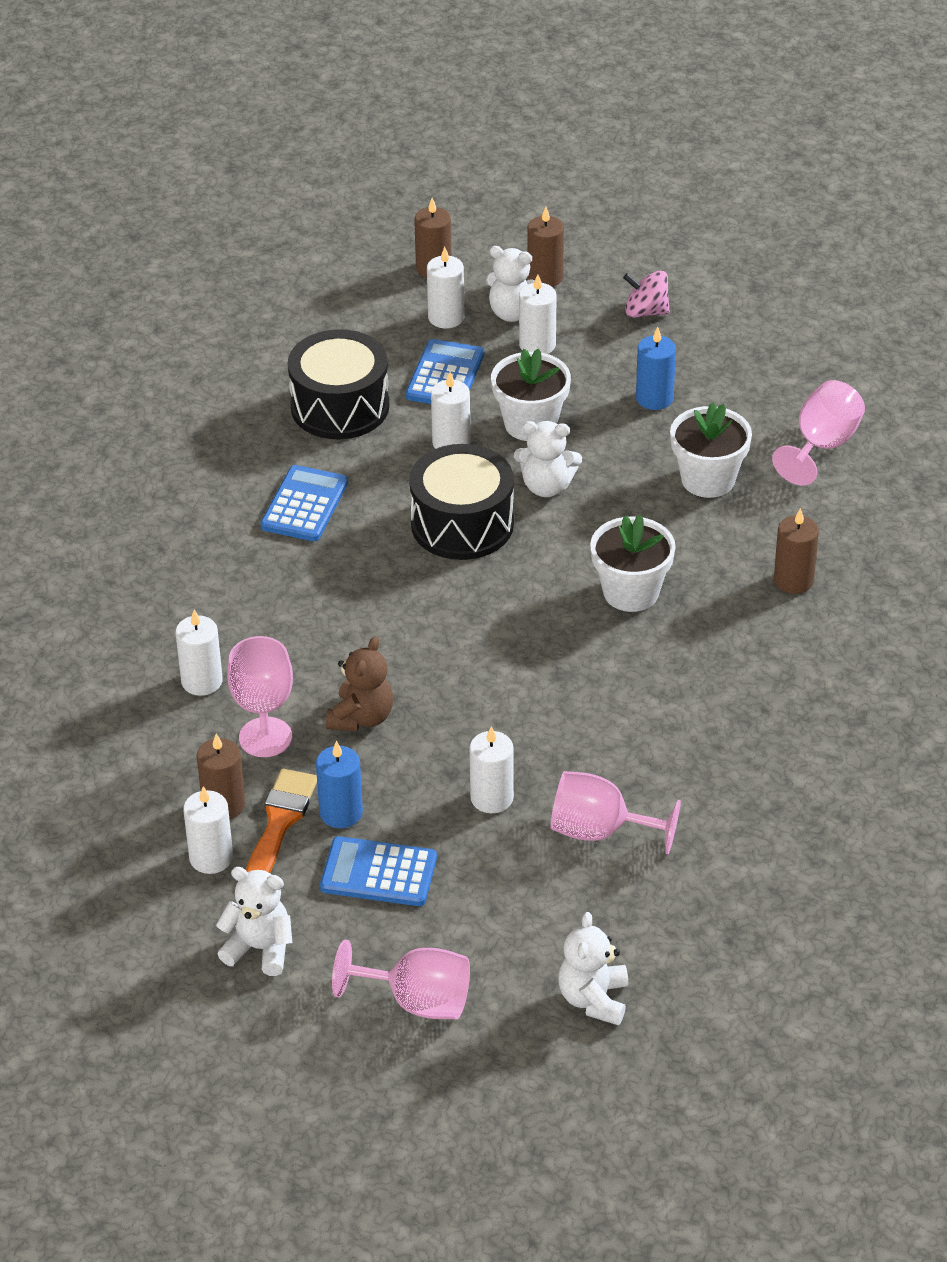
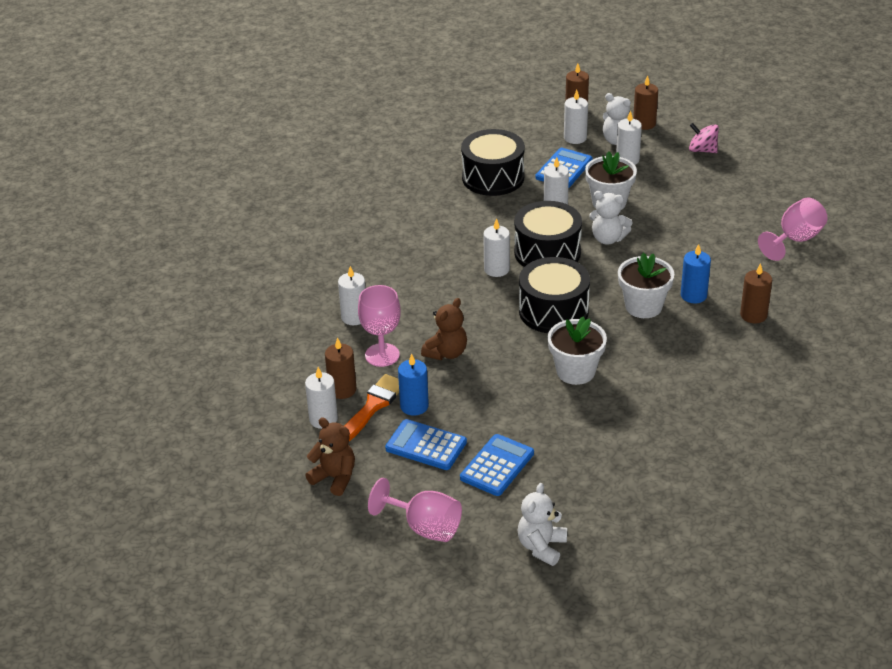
camera: 15 degrees right, 5 degrees down
white teddy bear [216,867,292,976] -> brown teddy bear [305,417,355,496]
blue calculator [260,465,348,541] -> blue calculator moved to [460,434,534,496]
white candle [470,726,514,813] -> white candle moved to [483,218,510,277]
pink goblet [550,771,681,854] -> none
blue candle [636,327,676,410] -> blue candle moved to [681,244,711,303]
white flower pot [670,402,752,498] -> white flower pot moved to [548,317,607,385]
none -> black drum [519,257,590,333]

